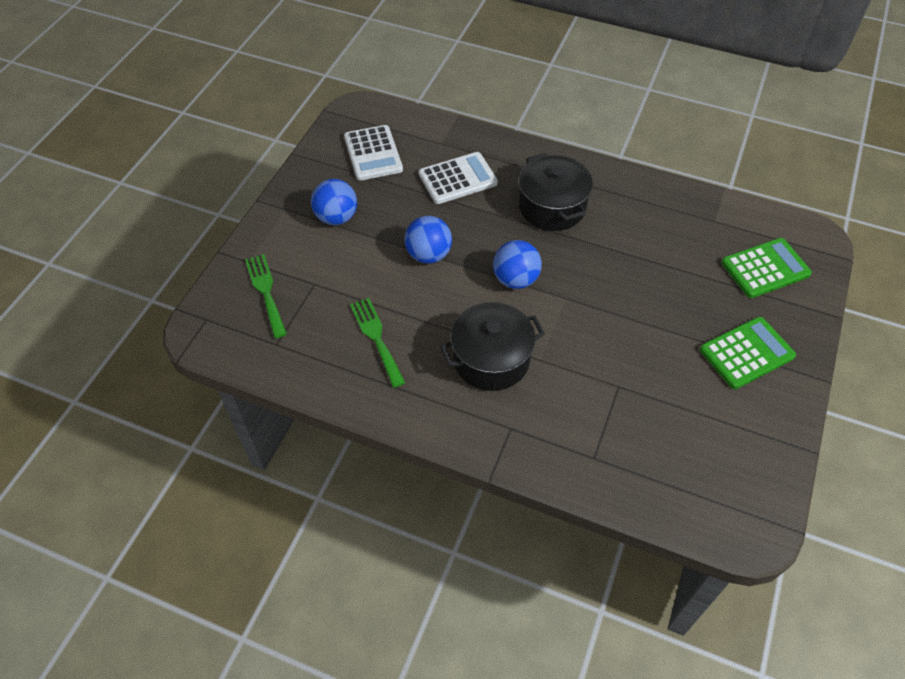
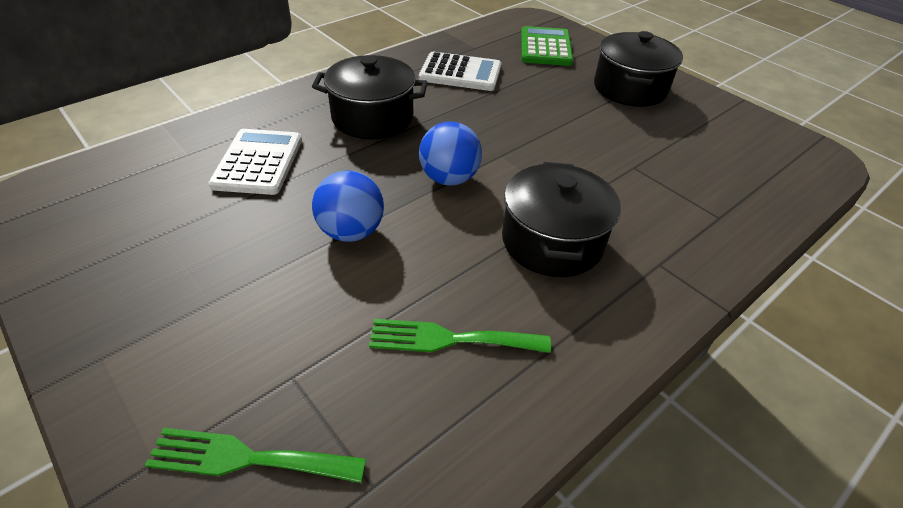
camera: 65 degrees left, 10 degrees down
blue ball [311,179,357,225] -> none
white calculator [344,125,403,181] -> white calculator moved to [419,52,501,91]
green calculator [700,317,796,389] -> black pot [594,31,683,107]

